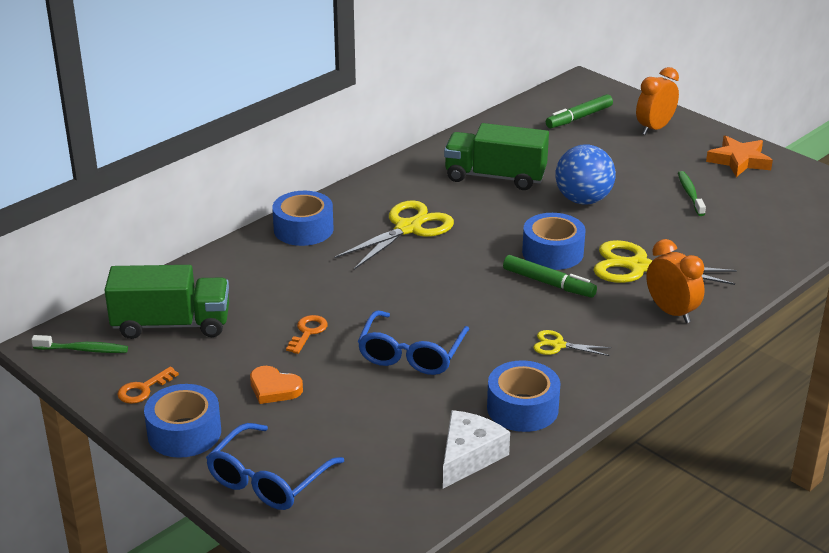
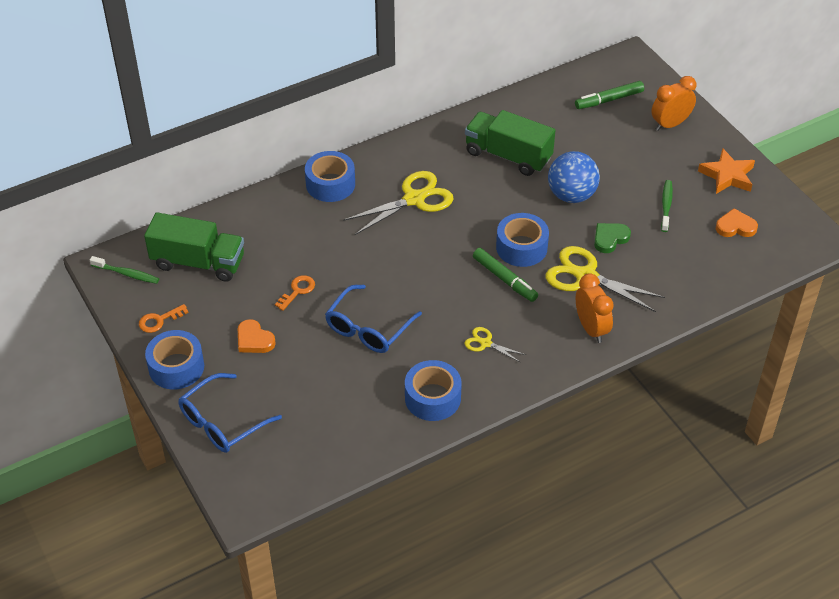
camera: 15 degrees right, 15 degrees up
white cheese [443,410,510,489] -> none
none -> green heart [594,223,631,253]
none -> orange heart [716,208,758,237]

